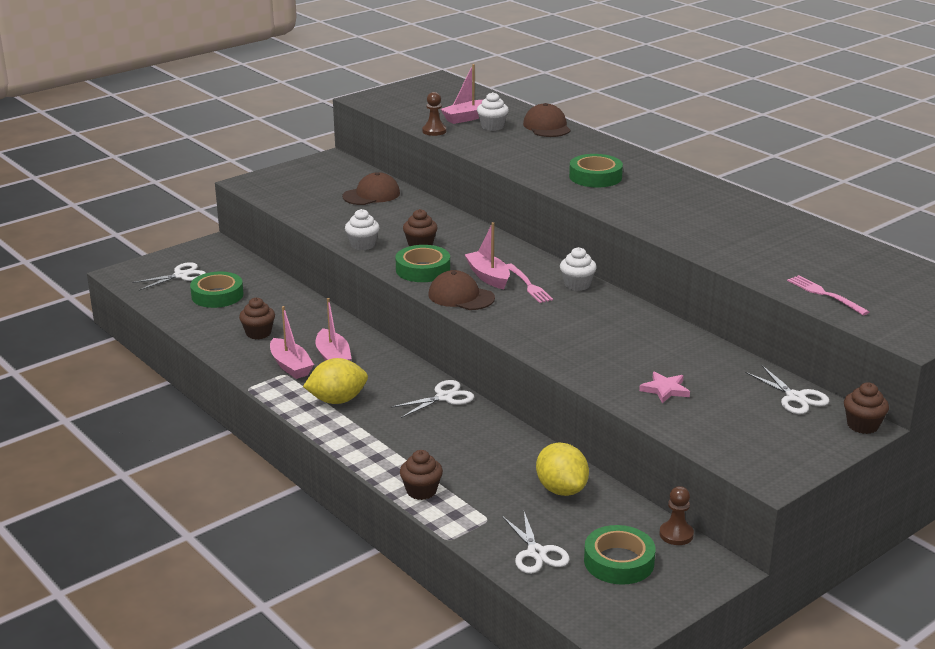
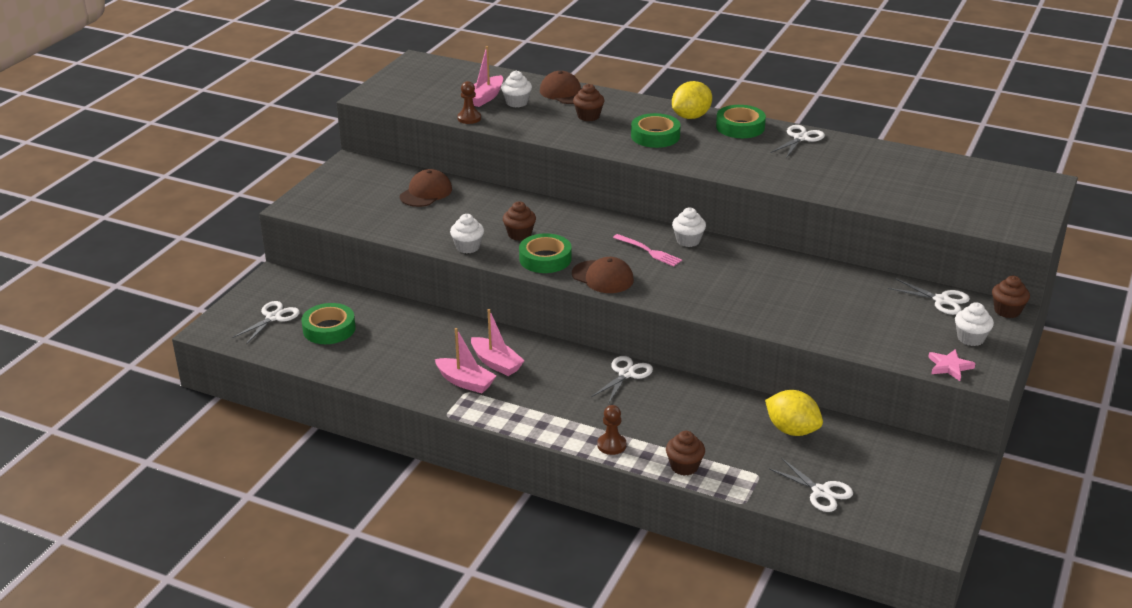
camera: 25 degrees left, 5 degrees up
brown cupcake [239,297,275,339] -> brown cupcake moved to [573,84,604,121]
yellow lemon [303,358,368,404] -> yellow lemon moved to [672,81,712,119]
brown cap [428,270,495,310] -> brown cap turned 150 degrees counterclockwise [572,257,634,293]
pink boat [464,222,510,289] -> none
green tape [584,525,656,585] -> green tape moved to [716,105,766,138]
pink star [639,371,690,403] -> pink star moved to [928,349,976,381]
brown pawn [659,486,694,545] -> brown pawn moved to [597,405,626,455]
pink fork [787,275,869,315] -> none
none -> white scissors [771,125,825,158]
none -> white cupcake [955,302,994,346]

